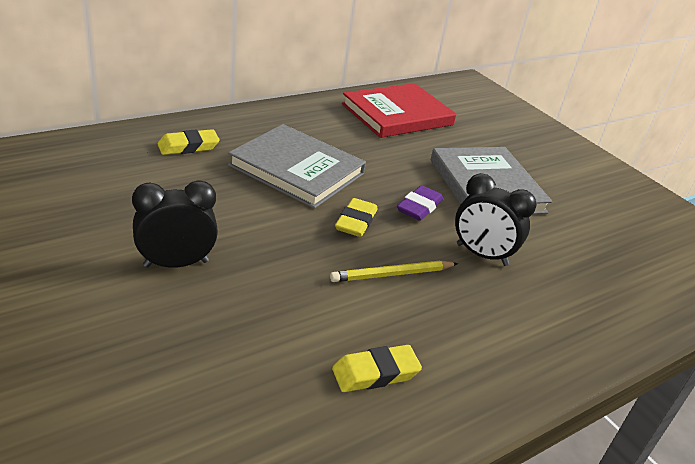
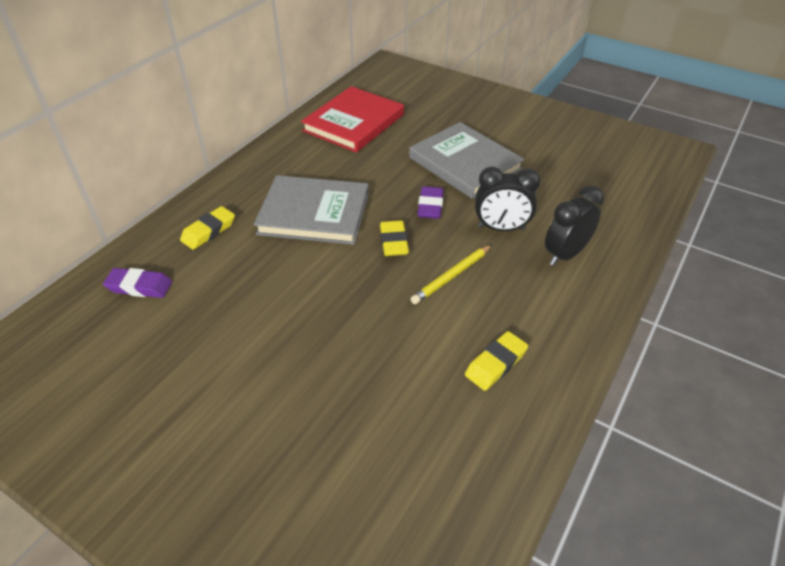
camera: 20 degrees left, 10 degrees up
black clock [132,180,218,268] -> black clock moved to [545,186,604,266]
none -> purple eraser [103,268,172,298]

